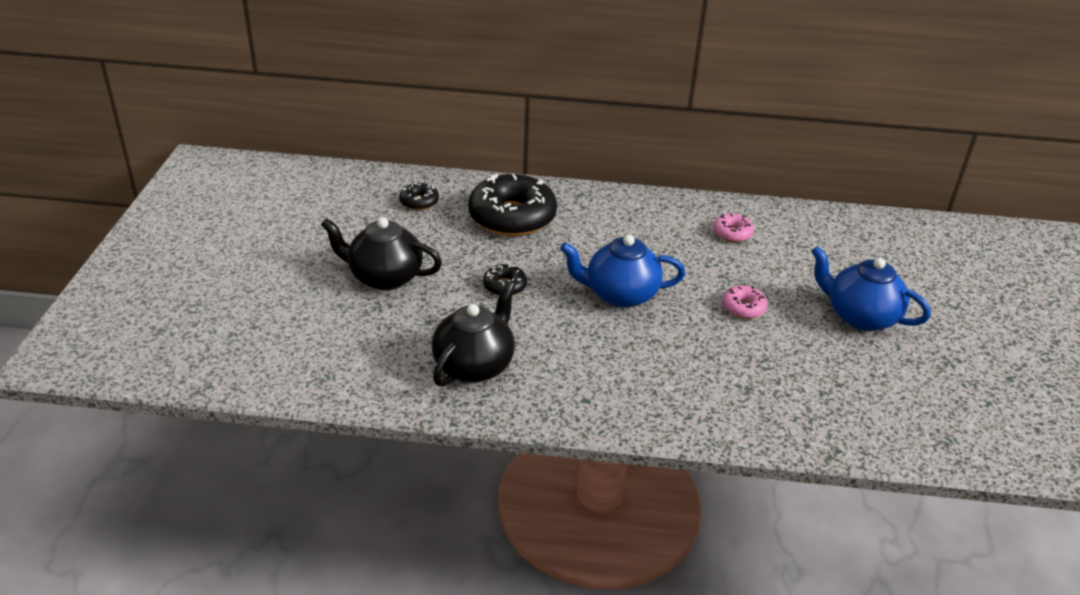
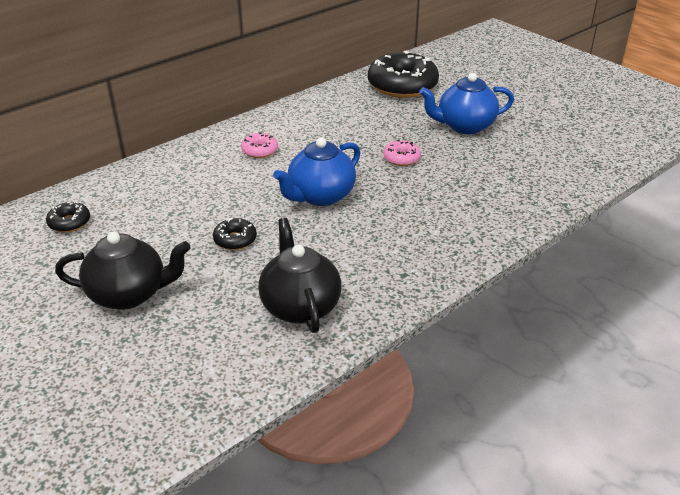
camera: 45 degrees left, 0 degrees up
black teapot [321,217,442,290] -> black teapot turned 150 degrees counterclockwise [55,232,191,310]
black donut [468,174,557,236] -> black donut moved to [368,50,439,98]
pink donut [713,213,754,242] -> pink donut moved to [241,132,278,158]

